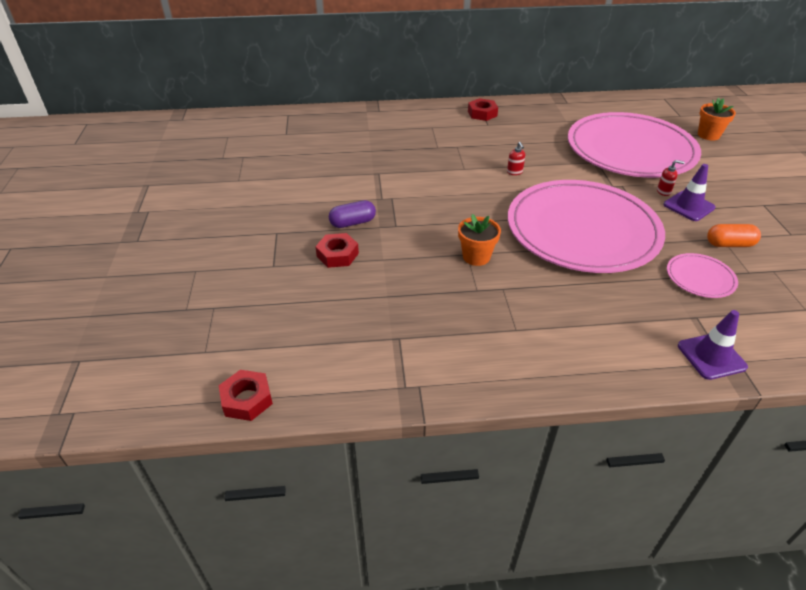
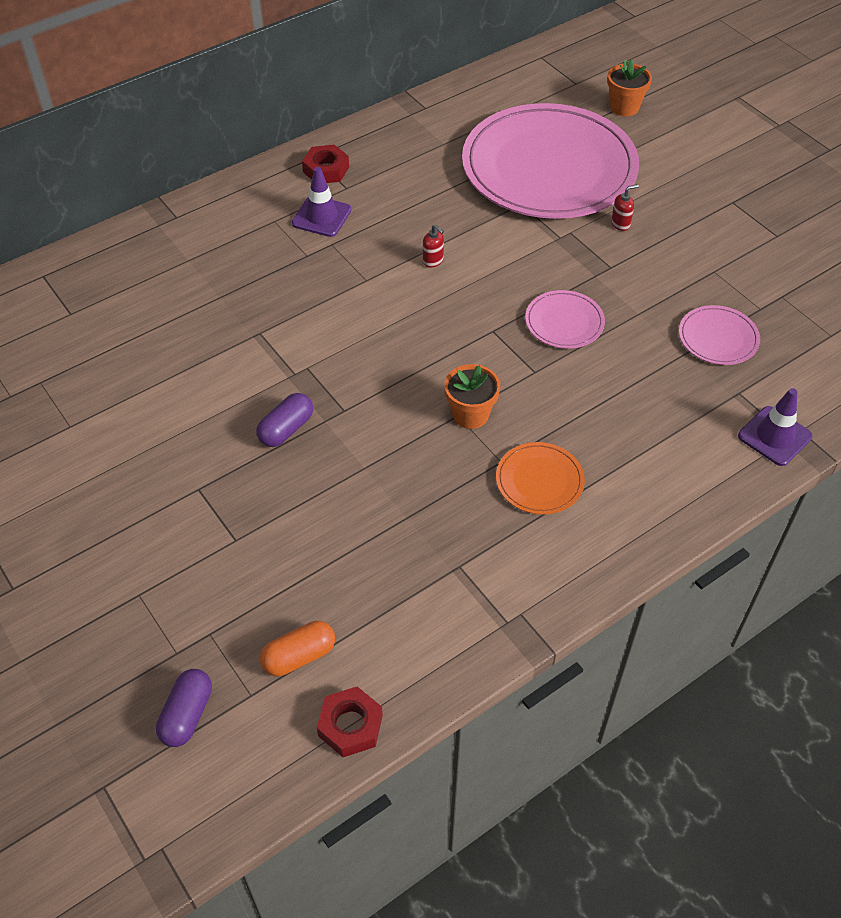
camera: 30 degrees left, 10 degrees up
red nut [315,233,359,268] -> none
pink plate [508,180,665,273] -> pink plate [525,290,605,349], size x0.40
purple traffic cone [664,164,716,221] -> purple traffic cone moved to [292,167,351,237]
orange capsule [707,224,761,247] -> orange capsule moved to [260,621,335,676]
none -> purple capsule [156,669,212,747]
none -> orange plate [496,442,585,515]

